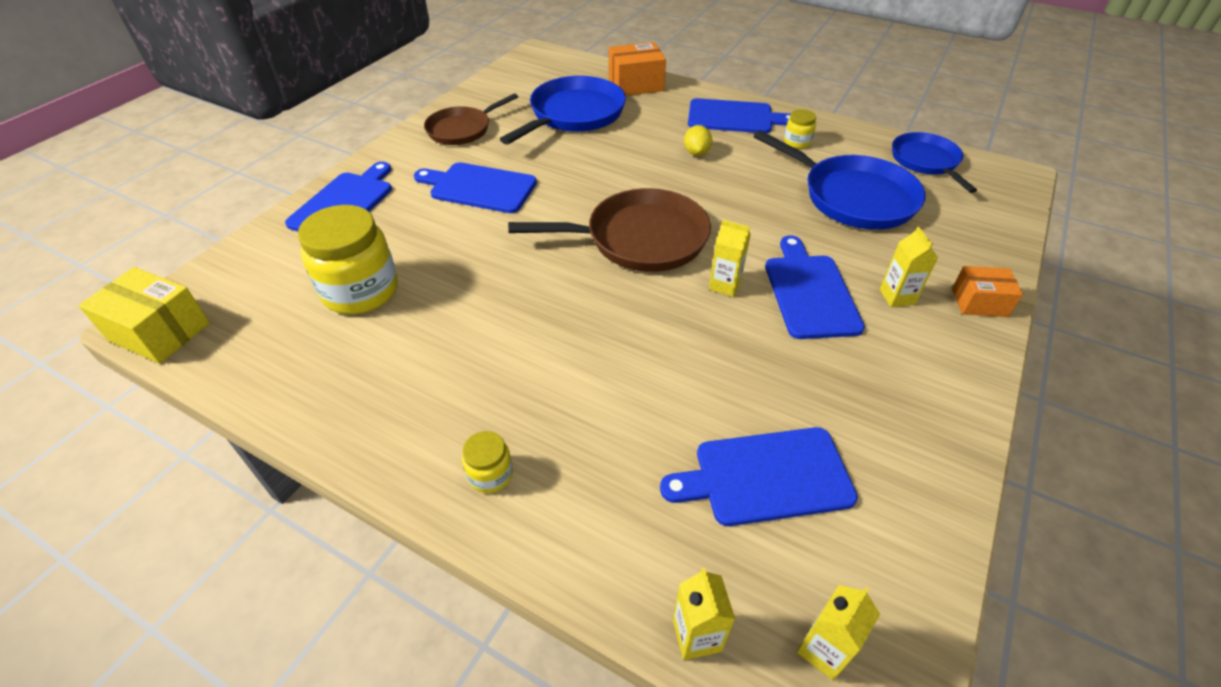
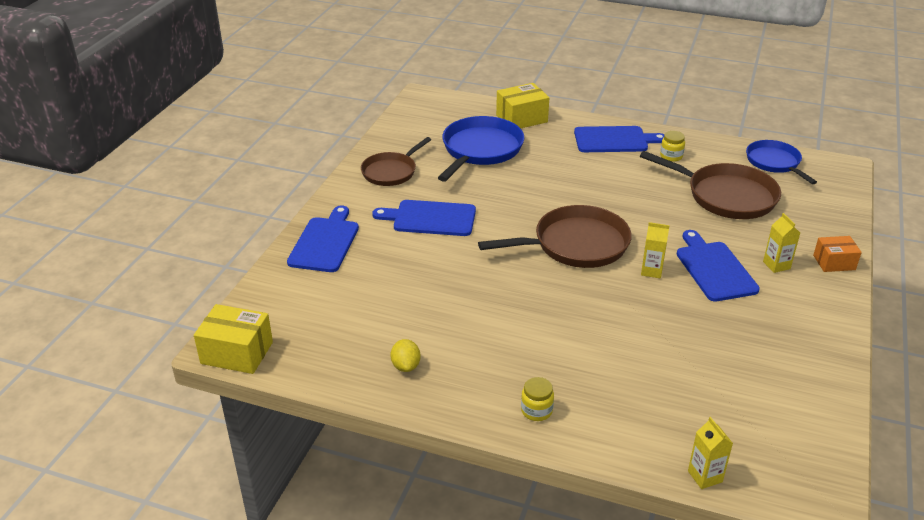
camera: 10 degrees left, 10 degrees down
yellow jar [298,205,398,314] -> none
orange box [609,42,666,96] -> yellow box [496,83,549,128]
blue cutting board [660,427,858,526] -> none
yellow lemon [684,125,712,156] -> yellow lemon moved to [390,339,421,372]
blue pan [754,130,926,230] -> brown pan [640,151,781,219]
yellow carton [797,585,880,680] -> none

